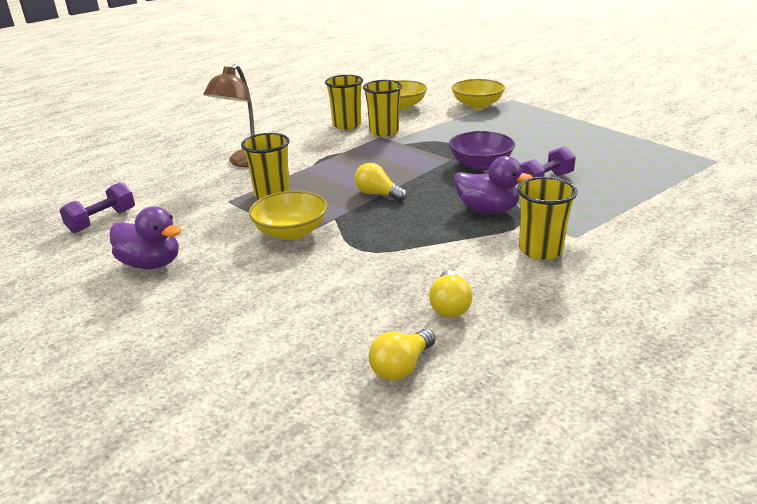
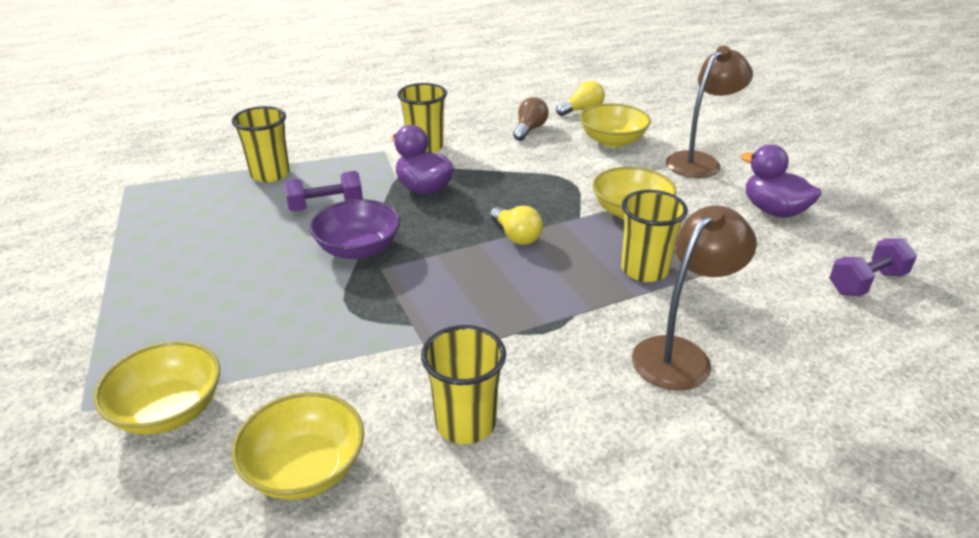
camera: 160 degrees left, 5 degrees up
yellow cup [363,80,402,136] -> yellow cup moved to [232,106,290,182]
yellow light bulb [429,270,473,318] -> brown light bulb [513,97,549,141]
none -> yellow bowl [580,103,651,147]
none -> brown lamp [666,46,753,178]

